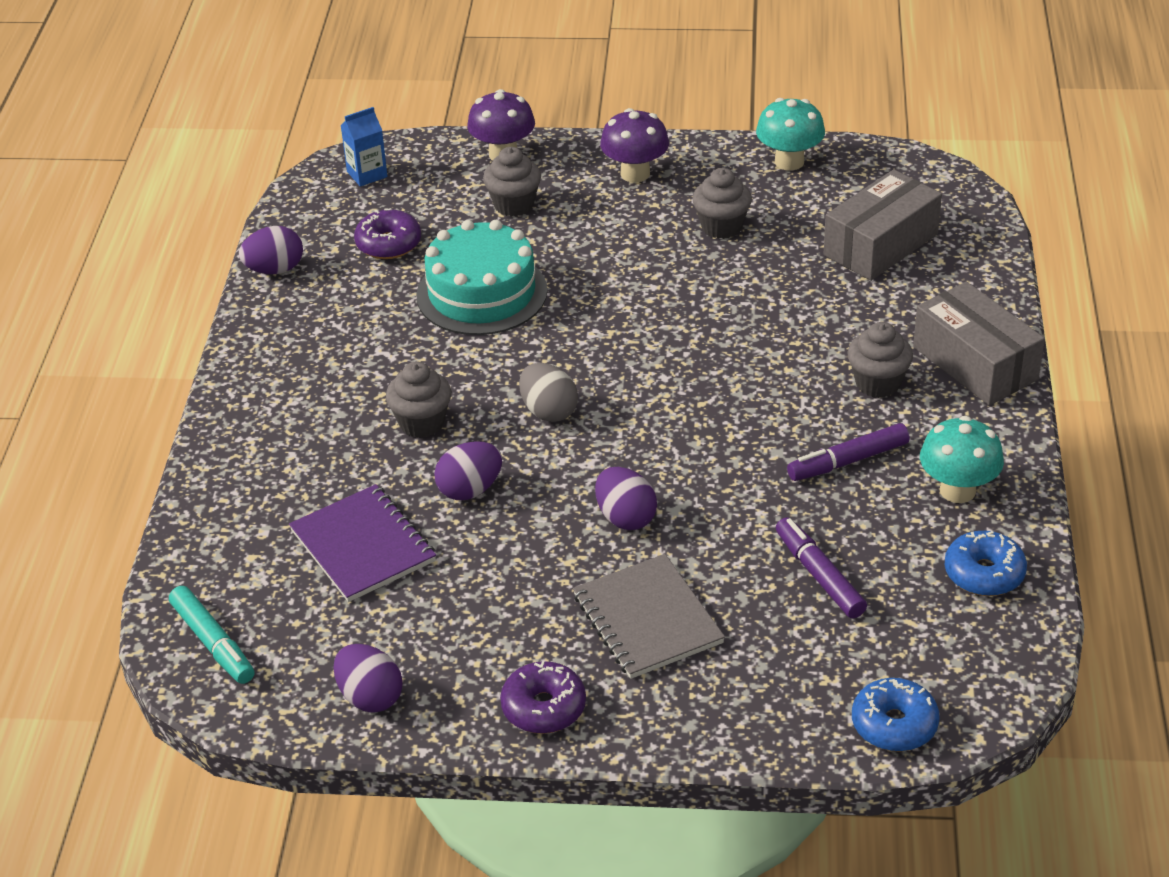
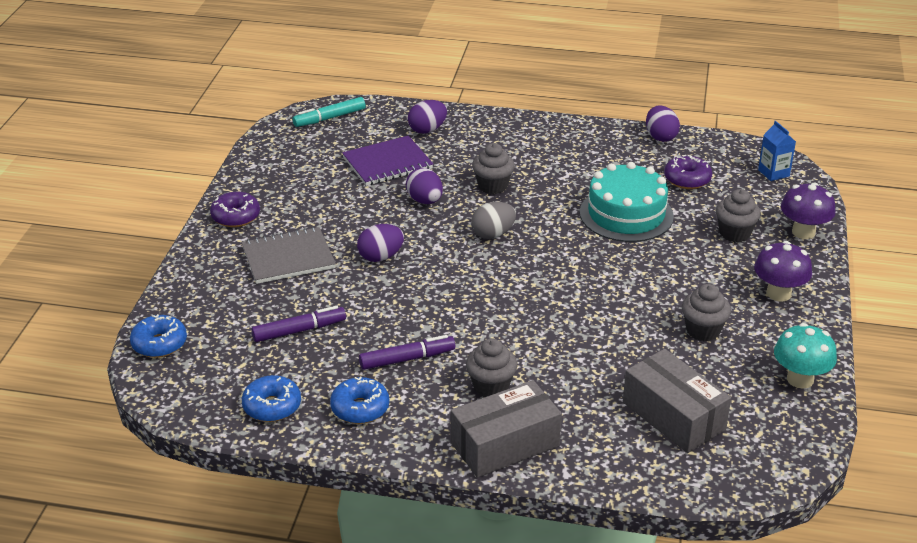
camera: 95 degrees right, 5 degrees down
purple egg [334,644,403,712] -> purple egg moved to [408,100,447,134]
purple marker [787,423,910,481] -> purple marker turned 90 degrees clockwise [359,335,455,370]
turquoise mushroom [920,416,1004,503] -> blue donut [330,377,389,424]

